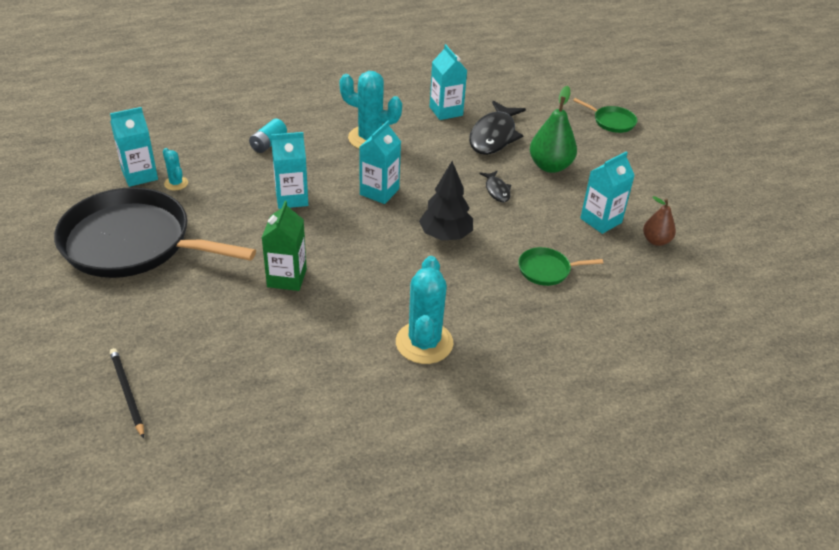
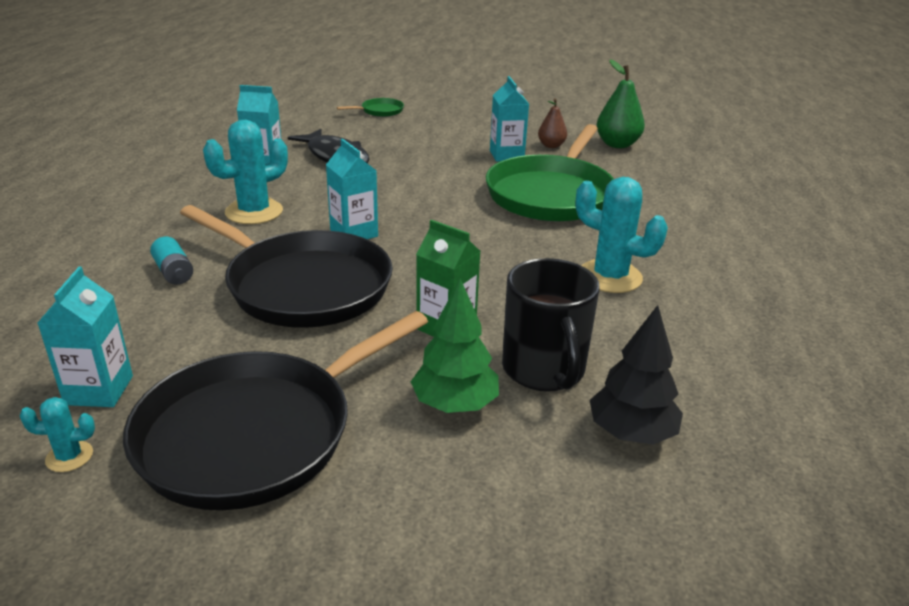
camera: 60 degrees left, 10 degrees down
black pencil [110,348,144,439] -> none
turquoise cactus [163,148,188,191] -> turquoise cactus moved to [19,397,95,472]
turquoise carton [271,132,308,209] -> black pan [180,205,393,328]
black tree [419,161,473,240] -> black tree moved to [589,305,683,445]
black fish [479,171,511,202] -> none
green pan [518,247,603,286] -> green pan [486,124,614,221], size x2.44
green pear [530,86,577,173] -> green pear moved to [597,59,645,148]
none -> green tree [411,279,499,413]
none -> black mug [502,258,600,392]

